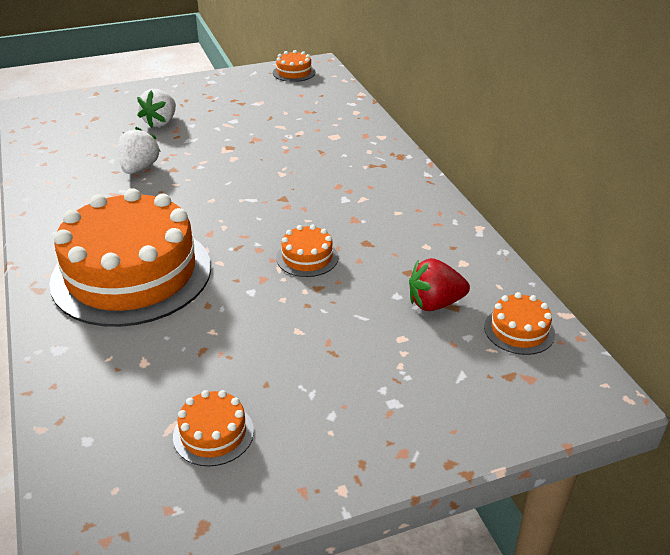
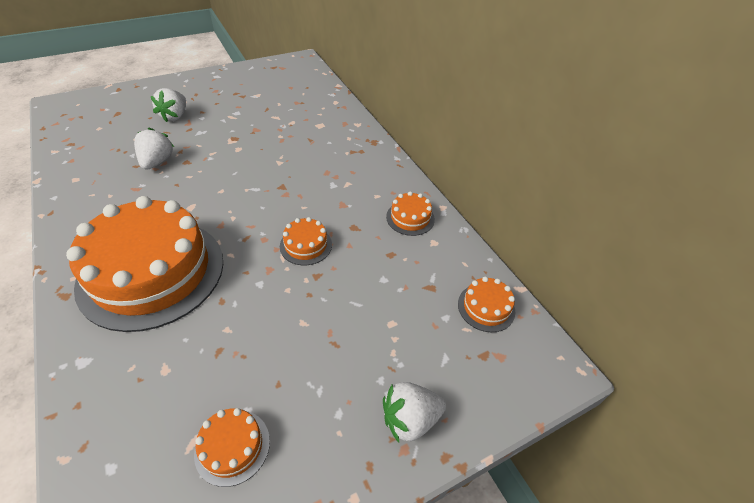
camera: 10 degrees left, 10 degrees up
orange cake [273,50,315,82] -> orange cake moved to [386,191,435,236]
red strawberry [409,258,470,311] -> none
none -> white strawberry [383,382,446,443]

